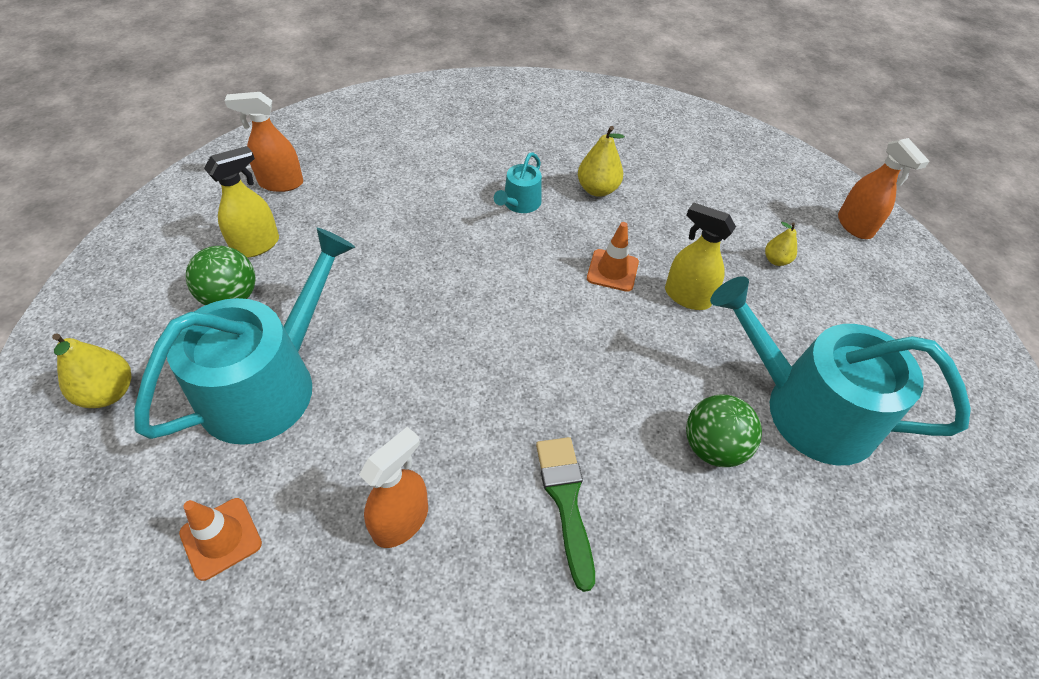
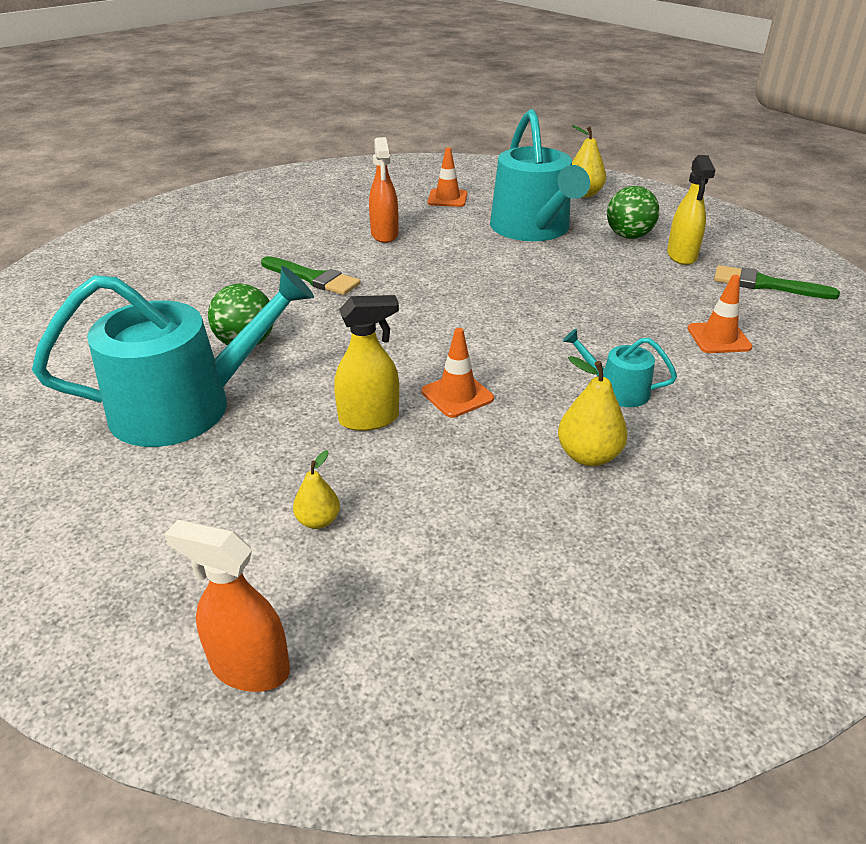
camera: 135 degrees right, 15 degrees down
orange spray bottle [224,92,303,192] -> green brush [714,265,840,299]
turquoise watering can [494,152,542,213] -> turquoise watering can turned 45 degrees counterclockwise [563,329,677,407]
none -> orange traffic cone [687,275,753,353]

